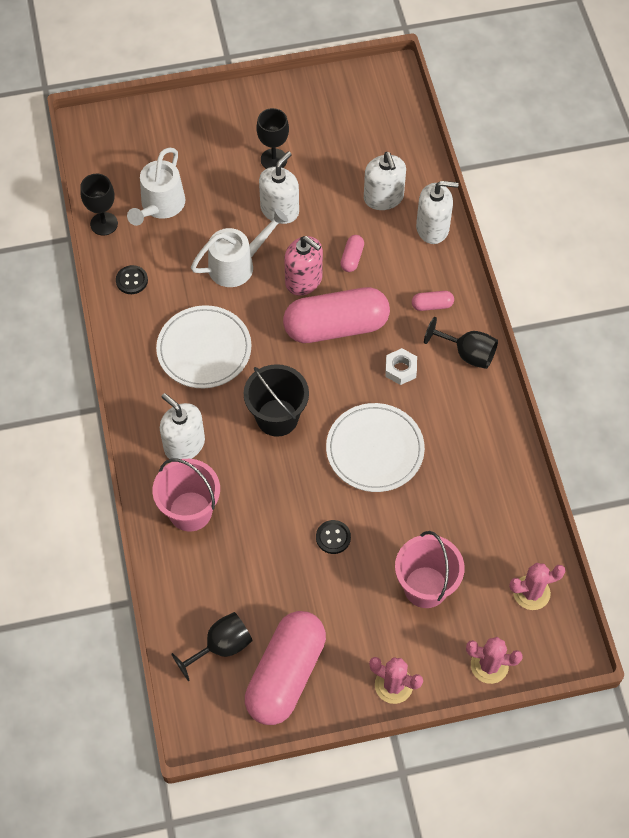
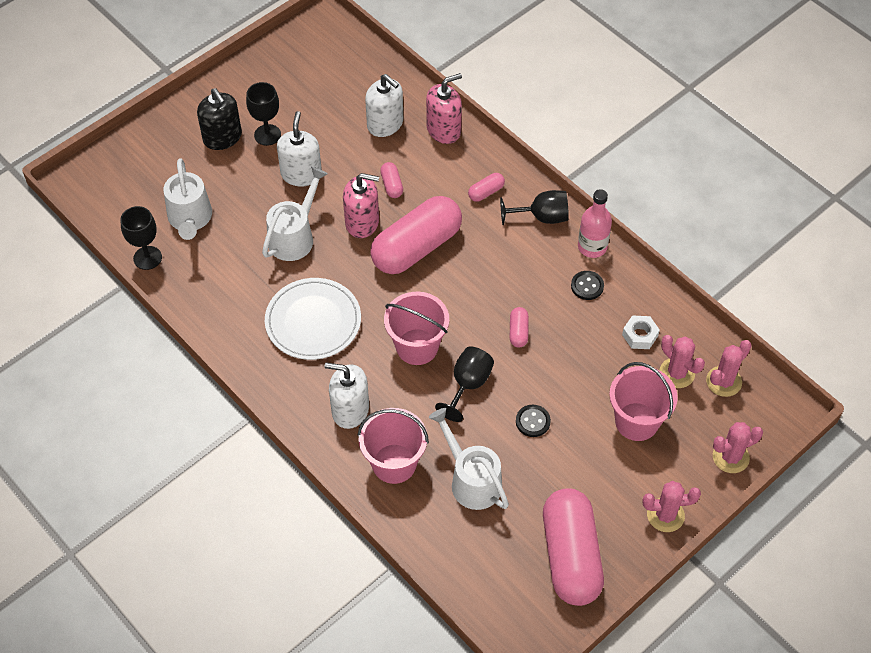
camera: 30 degrees left, 5 degrees down
black button [116,265,148,294] -> black button moved to [571,271,604,300]
black goblet [171,612,253,681] -> black goblet moved to [435,347,494,422]
black bucket [243,364,309,437] -> pink bucket [384,292,449,365]
white plate [326,403,425,492] -> pink capsule [510,307,529,348]
white nut [385,348,417,385] -> white nut moved to [622,315,660,349]
white soap dispenser [416,181,459,244] -> pink soap dispenser [426,73,462,144]
none -> black soap dispenser [197,88,242,150]
none -> white watering can [429,408,509,510]
none -> pink bottle [578,189,612,258]
none -> pink cactus [659,335,705,388]

